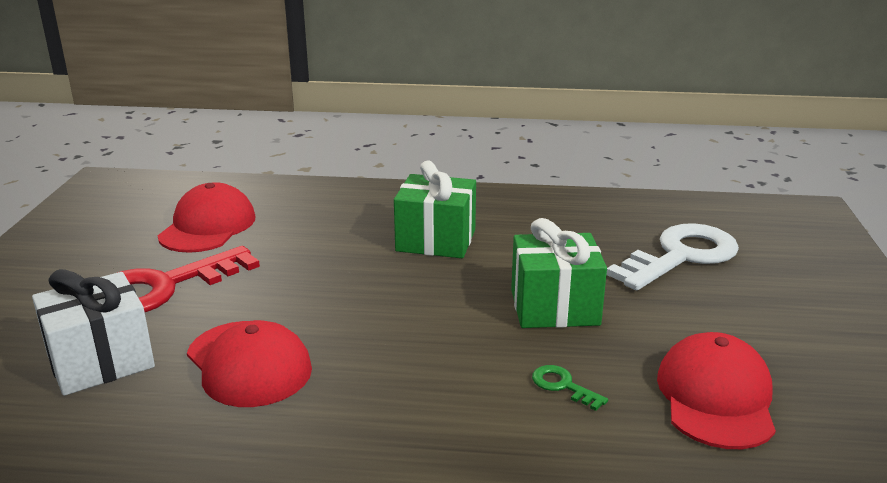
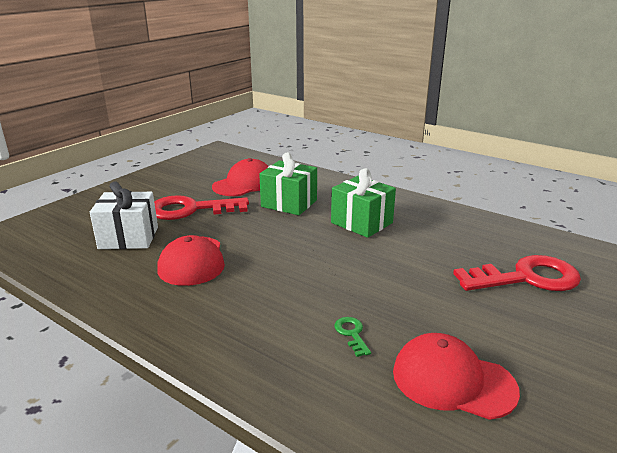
camera: 30 degrees right, 0 degrees up
green gift [511,218,607,328] -> green gift moved to [259,152,317,215]
white key [606,223,739,290] -> red key [453,255,581,291]
red cap [657,332,776,449] -> red cap turned 105 degrees counterclockwise [393,333,520,420]

